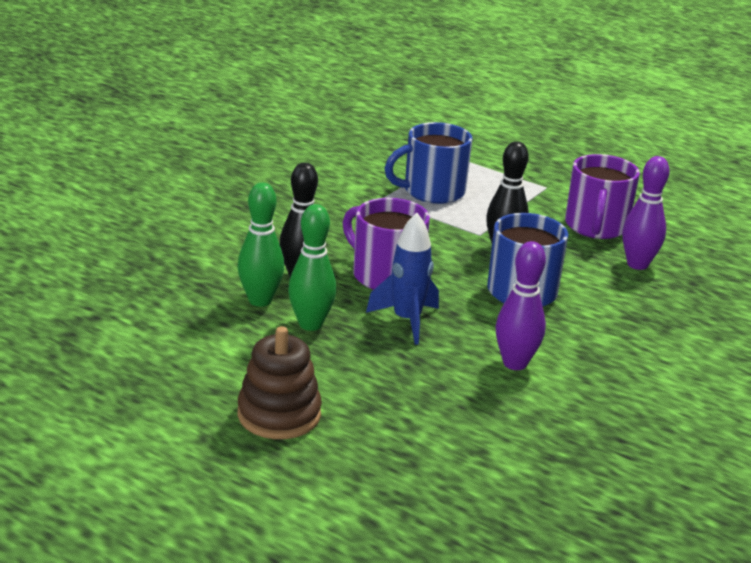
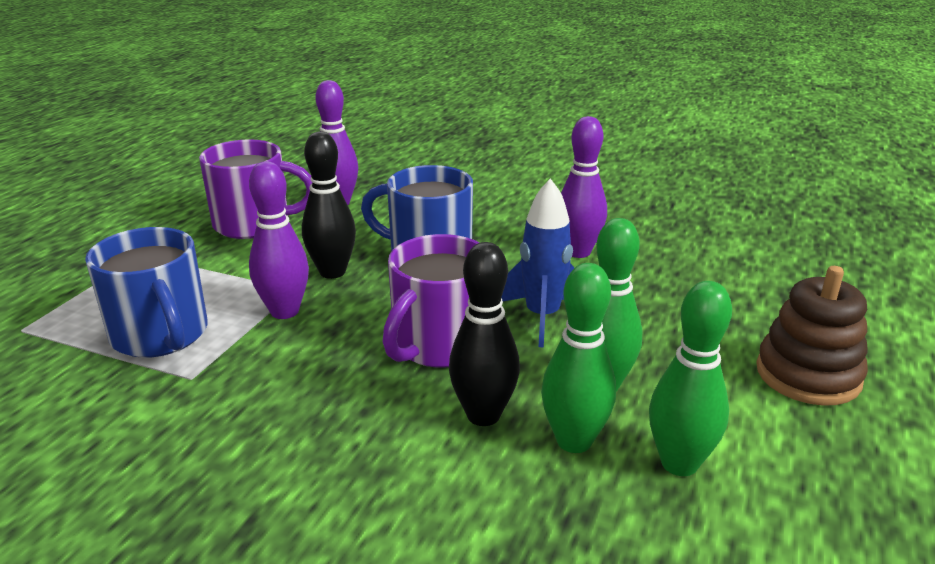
camera: 100 degrees left, 0 degrees up
none -> purple bowling pin [249,161,309,319]
none -> green bowling pin [649,281,732,476]

